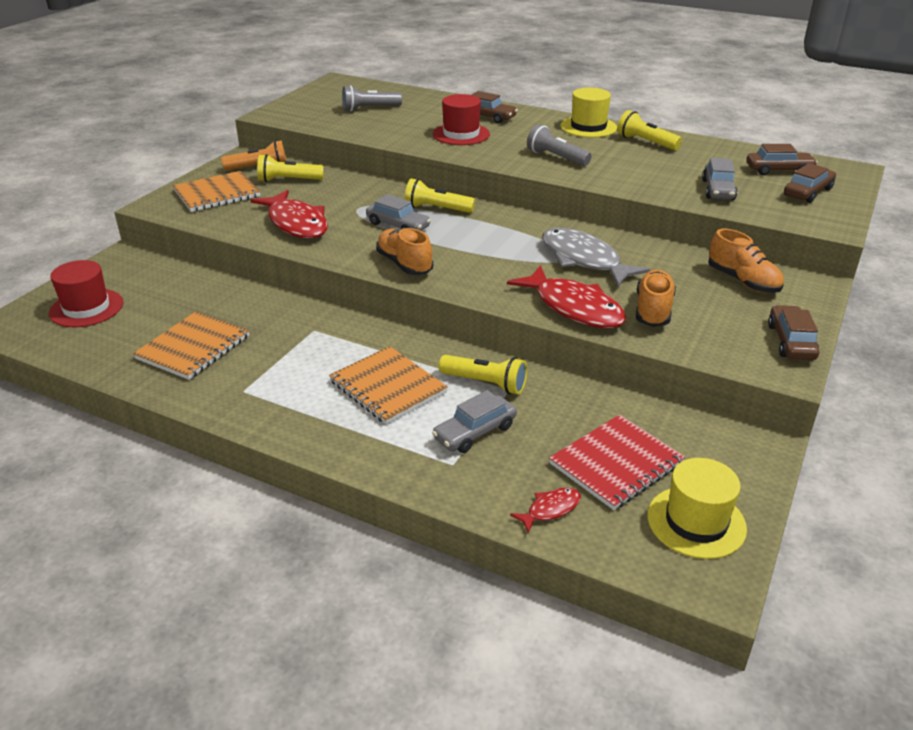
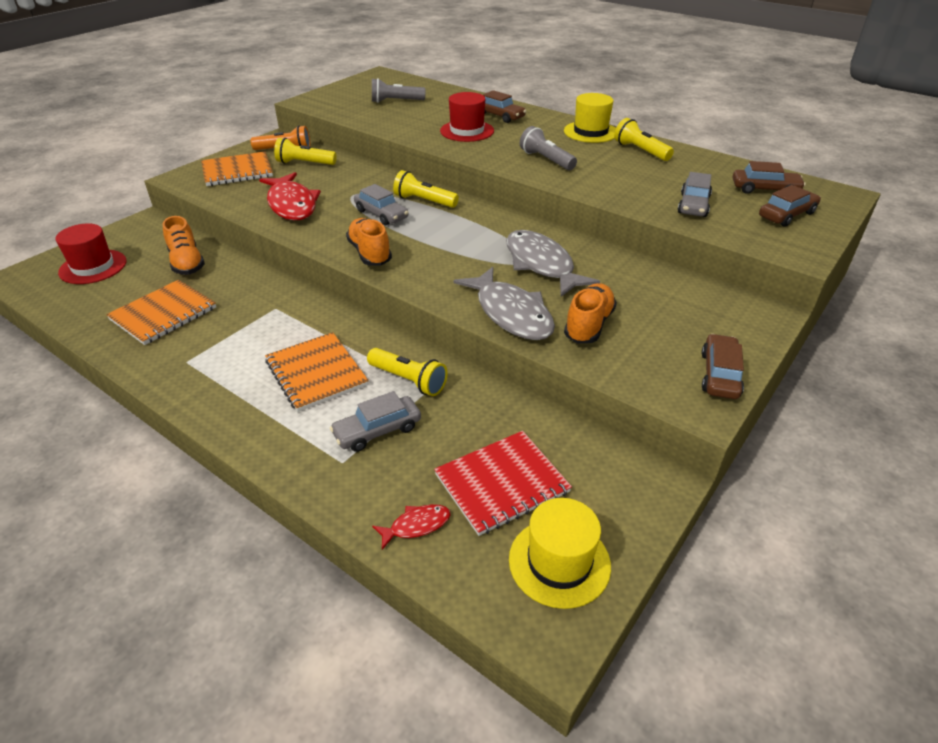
camera: 10 degrees right, 5 degrees up
red fish [507,265,626,328] -> grey fish [453,267,555,340]
orange shoe [708,229,784,293] -> orange shoe moved to [163,216,205,275]

